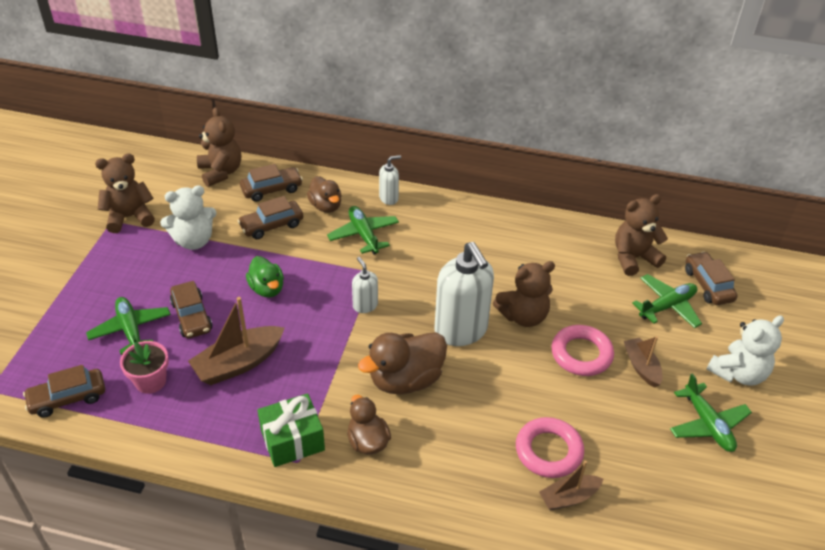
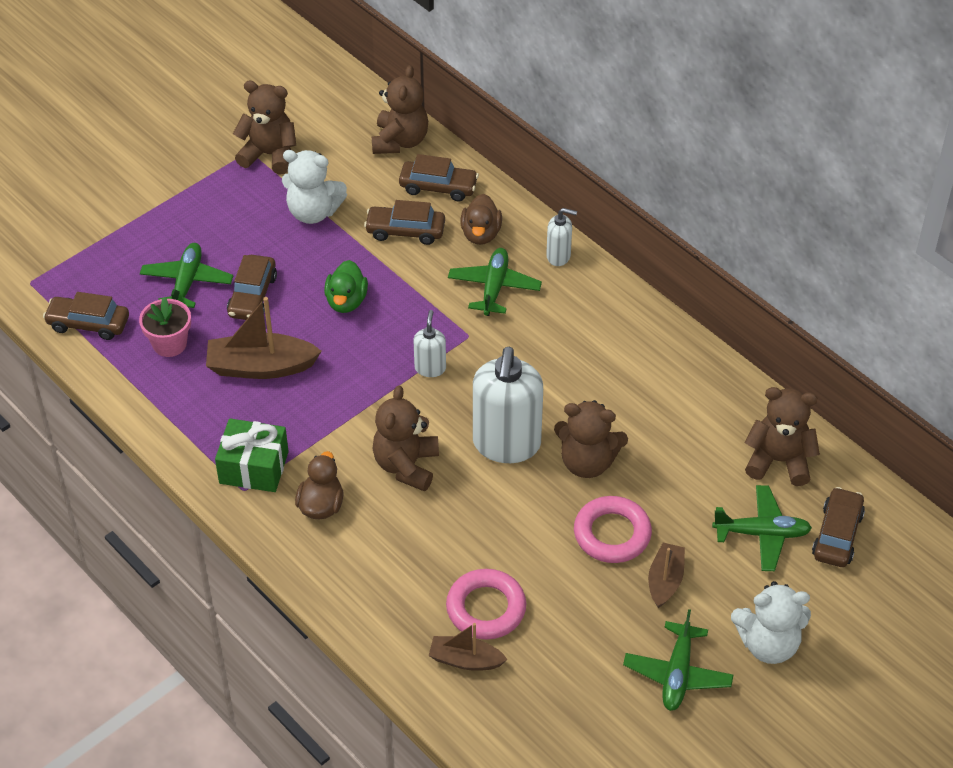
camera: 35 degrees right, 5 degrees up
brown duck [358,332,447,394] -> brown teddy bear [372,385,439,491]

